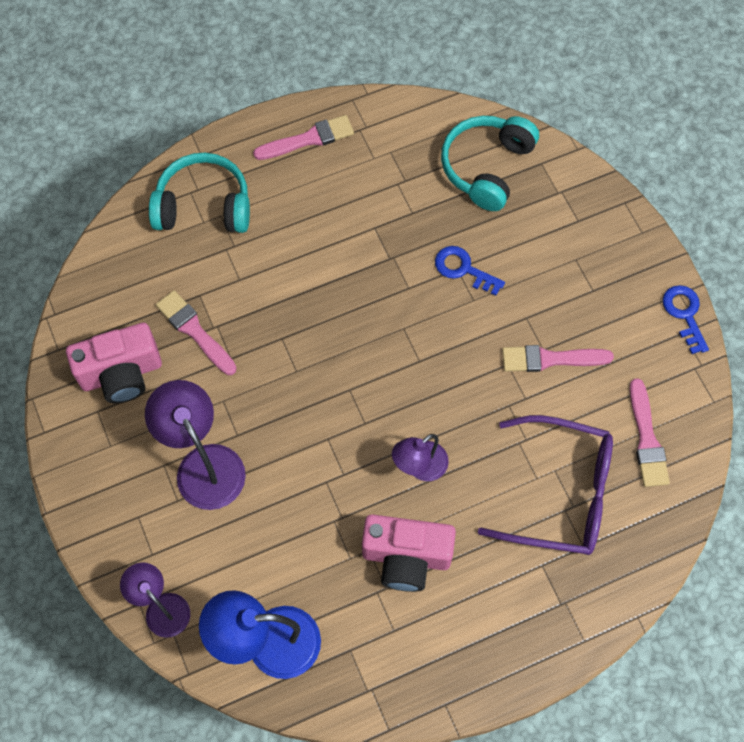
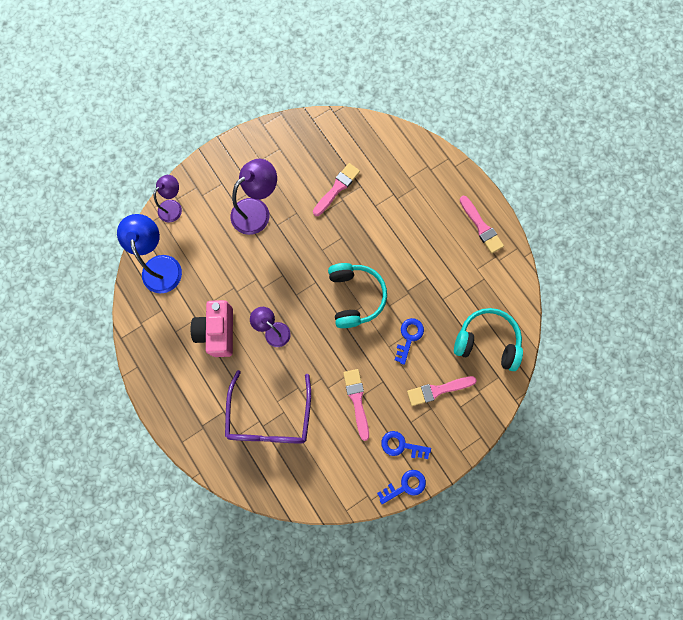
camera: 80 degrees right, 10 degrees up
pink camera [66,323,162,403] -> none
turquoise headphones [149,153,250,233] -> turquoise headphones moved to [328,263,387,328]
pink brush [630,378,670,487] -> pink brush moved to [407,376,477,406]
none -> blue key [381,431,431,459]

